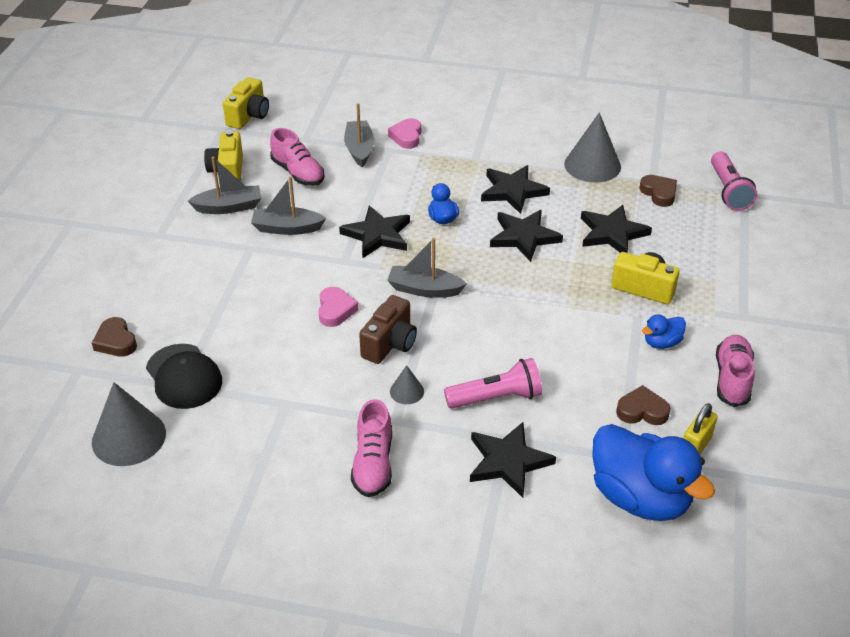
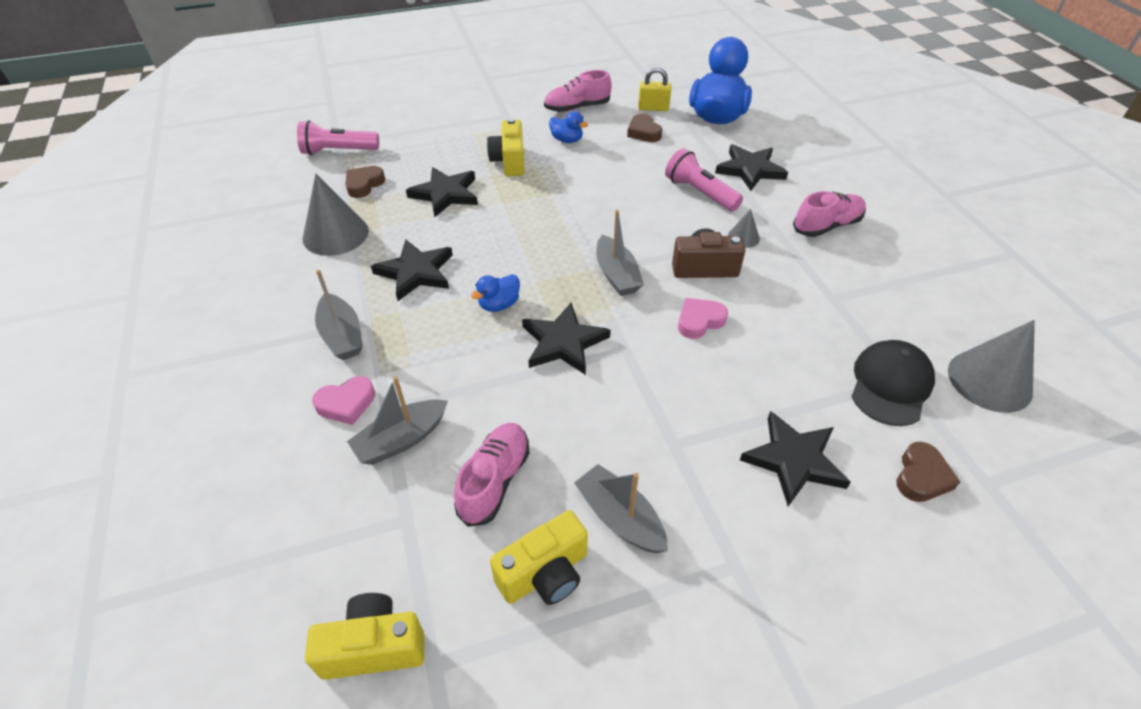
camera: 120 degrees left, 5 degrees up
grey boat [251,177,326,235] -> grey boat moved to [315,270,363,360]
black star [490,210,563,262] -> black star moved to [740,411,851,506]
pink flashlight [711,152,757,211] -> pink flashlight turned 150 degrees counterclockwise [297,120,379,155]

